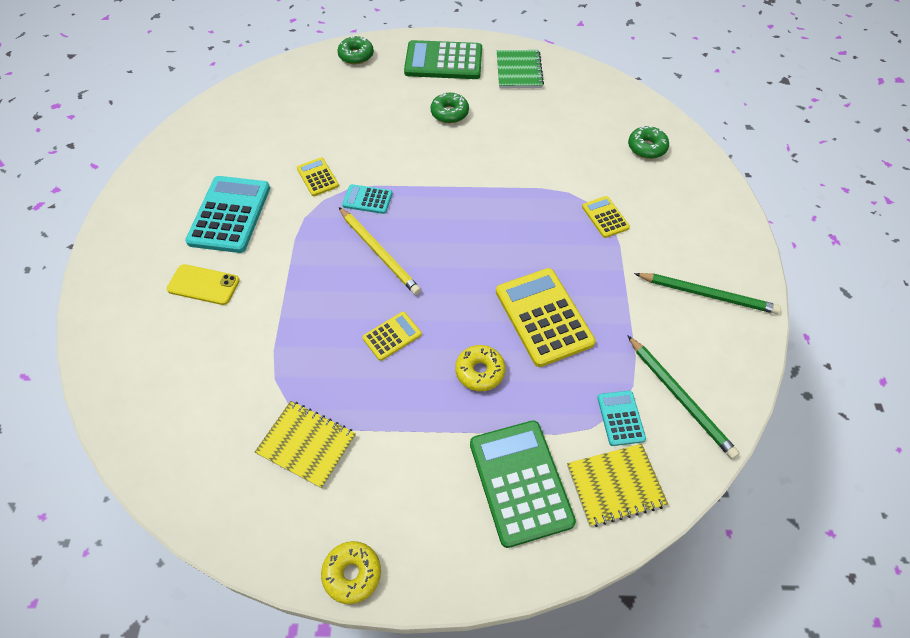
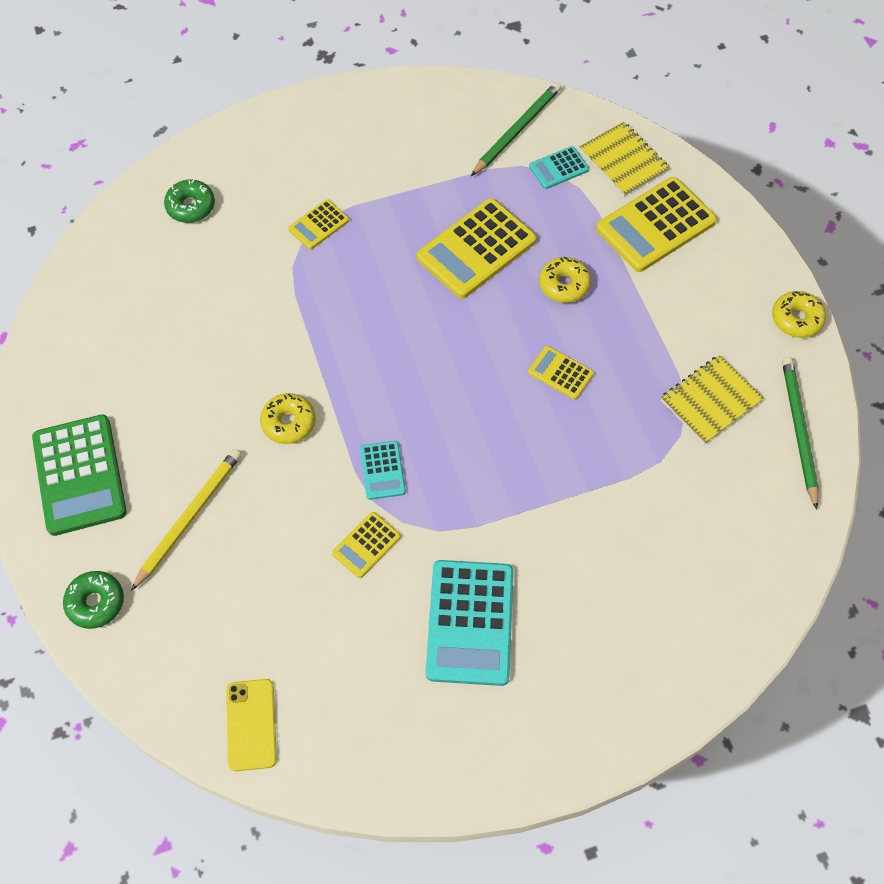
camera: 110 degrees left, 5 degrees up
yellow phone [167,264,240,305] -> yellow phone moved to [226,679,277,771]
turquoise calculator [185,176,270,253] -> turquoise calculator turned 75 degrees counterclockwise [426,560,514,686]
yellow notebook [255,401,356,489] -> yellow notebook turned 45 degrees clockwise [661,355,764,444]
yellow pencil [339,207,421,295] -> yellow pencil moved to [131,449,242,591]
green donut [431,93,469,123] -> none
green calculator [470,420,576,548] -> yellow calculator [596,177,717,272]
green notebook [497,50,544,88] -> none
green pencil [634,273,781,314] -> green pencil moved to [782,357,819,510]
none -> yellow donut [260,393,315,444]

